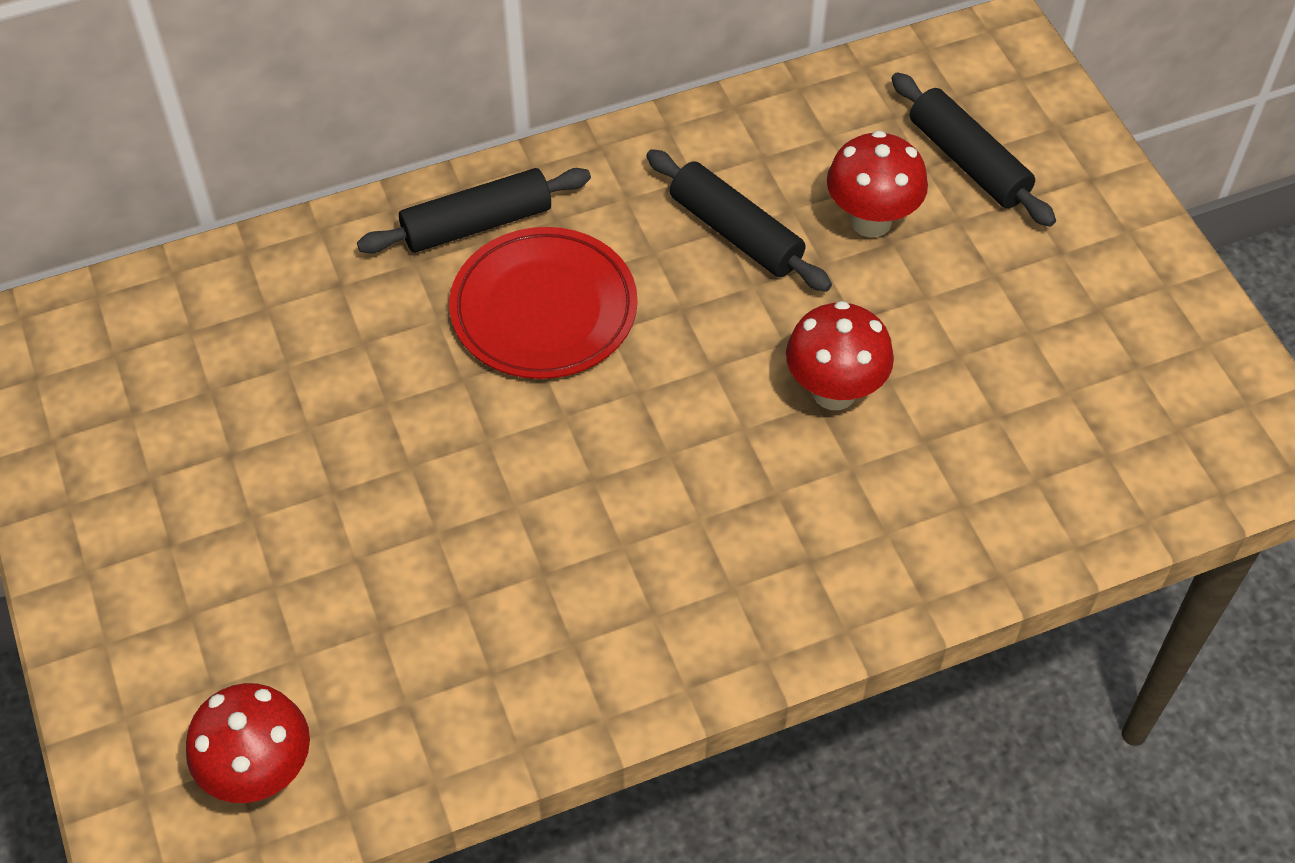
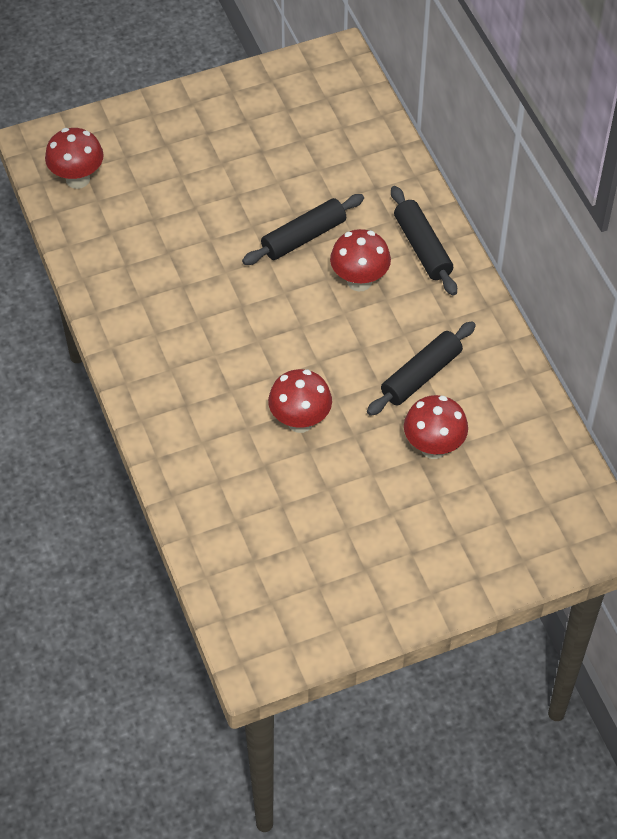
camera: 90 degrees right, 0 degrees up
red plate [449,227,638,379] -> red mushroom [330,229,391,292]
black rolling pin [892,72,1056,227] -> black rolling pin moved to [242,194,364,265]

